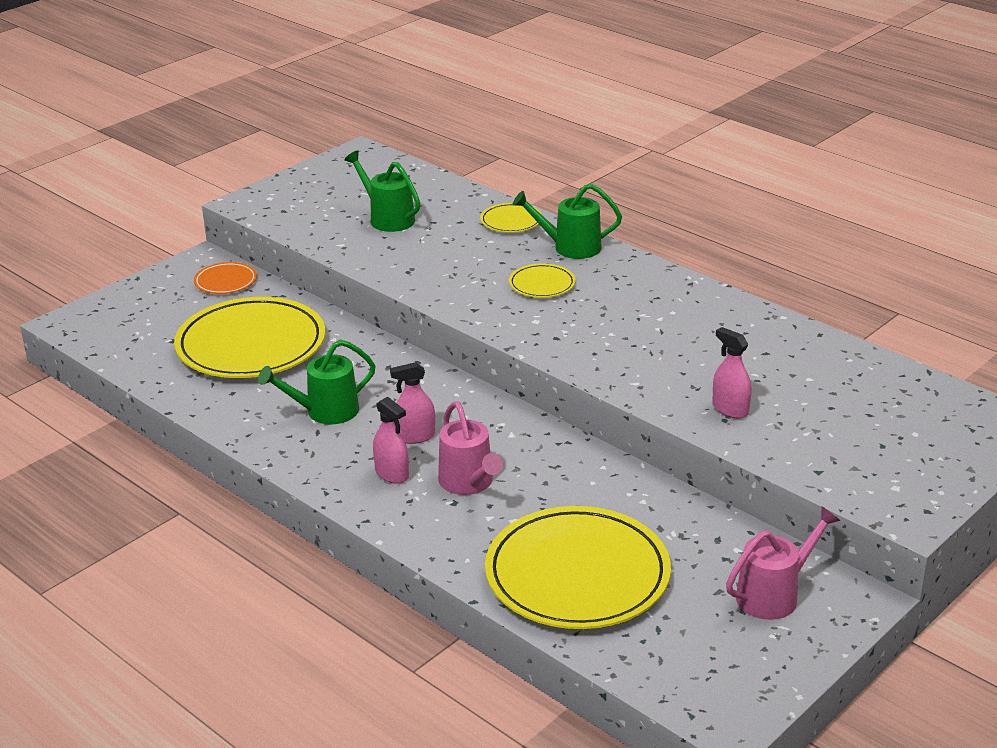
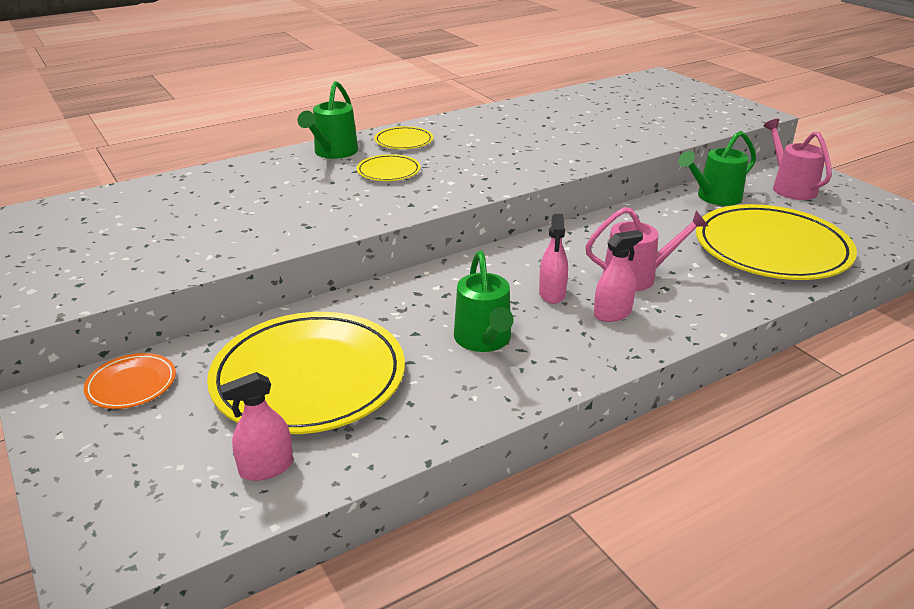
camera: 75 degrees left, 0 degrees up
green watering can [344,150,420,232] -> green watering can moved to [678,131,756,206]
yellow plate [480,203,542,233] -> yellow plate moved to [374,126,433,149]
pink spray bottle [712,327,752,419] -> pink spray bottle moved to [219,372,293,481]

